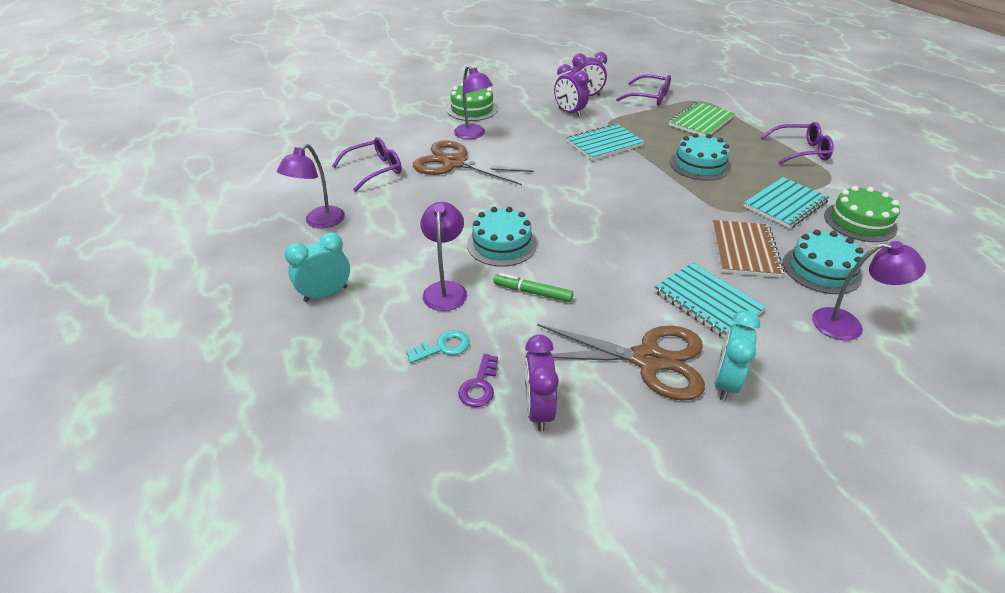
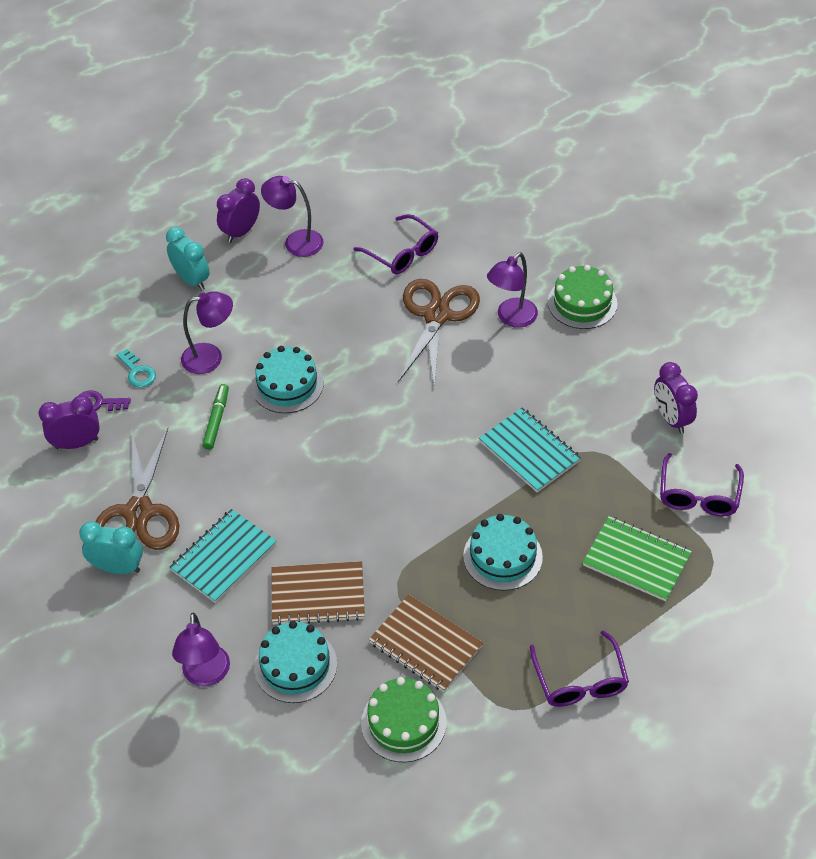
camera: 80 degrees right, 10 degrees up
purple clock [554,64,589,117] -> purple clock moved to [217,178,260,243]
turquoise notebook [743,177,829,229] -> brown notebook [369,594,483,692]

